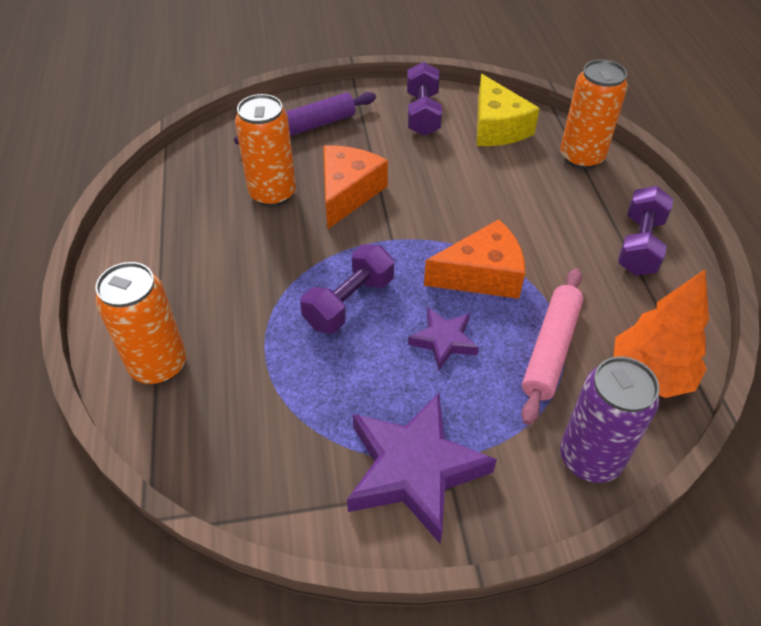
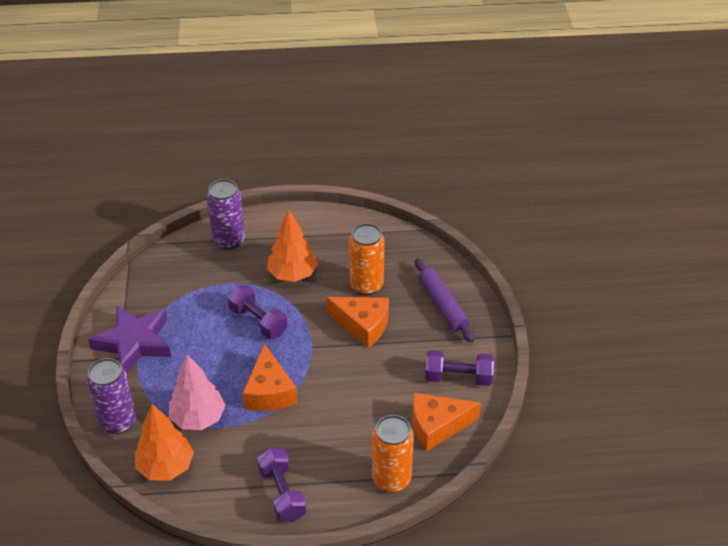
camera: 95 degrees right, 5 degrees down
orange can [95,262,186,385] -> purple can [207,179,245,250]
purple star [408,308,479,370] -> none
yellow cheese [477,74,540,146] -> orange cheese [412,393,481,451]
pink rolling pin [521,268,584,425] -> pink tree [169,354,226,430]
purple dumbbell [618,186,673,276] -> purple dumbbell turned 45 degrees clockwise [257,447,307,522]
none -> orange tree [267,209,318,282]

